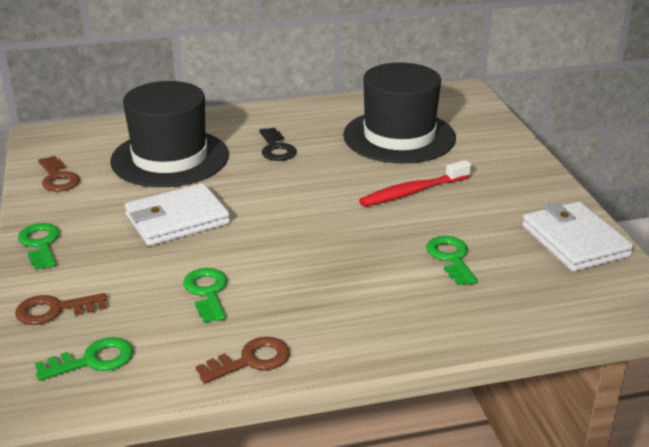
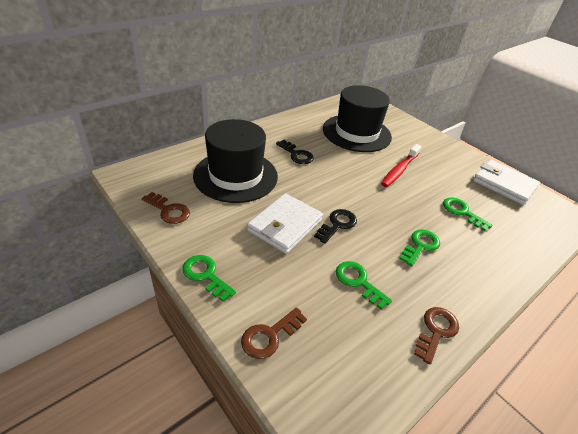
camera: 30 degrees left, 10 degrees up
green key [35,337,133,381] -> green key moved to [399,229,440,267]
none -> black key [314,209,357,244]

